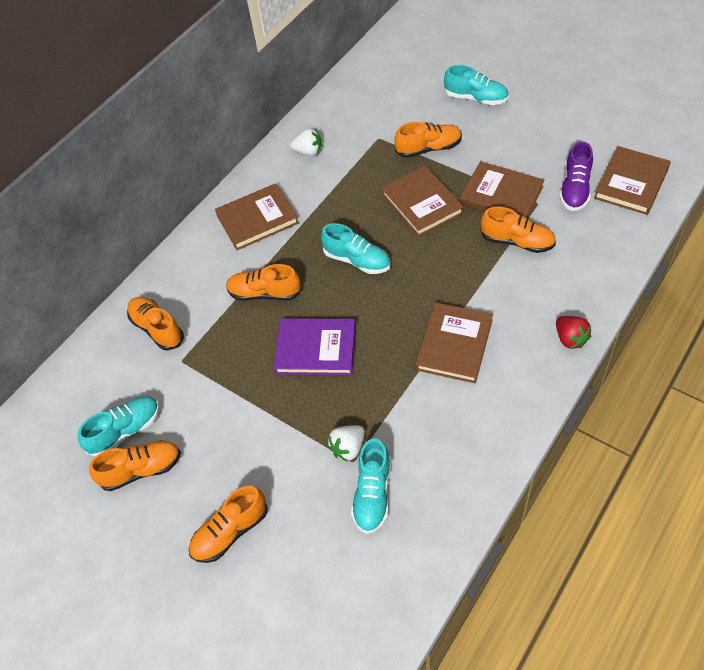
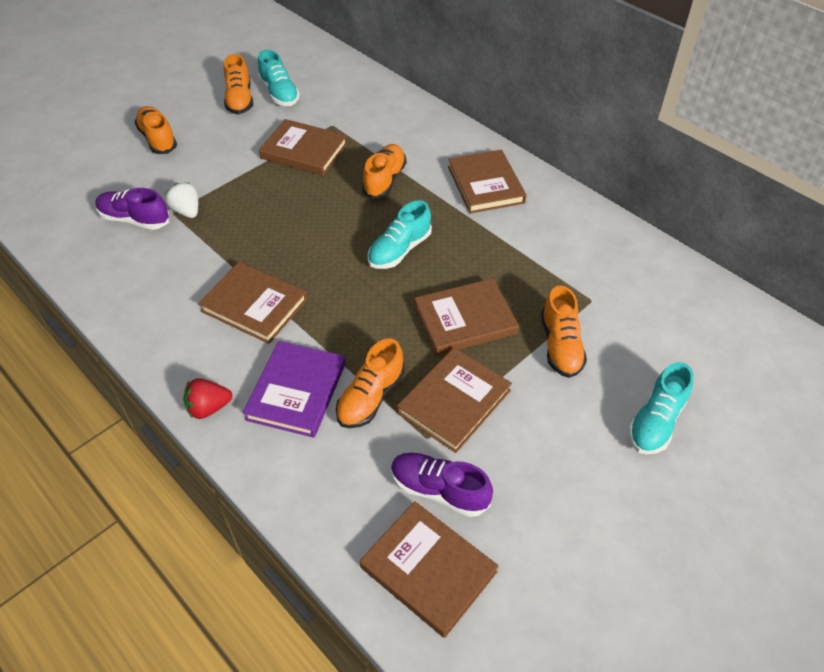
camera: 95 degrees right, 5 degrees down
orange shoe [127,297,184,350] -> none
purple book [274,318,356,375] -> purple book moved to [243,341,346,438]
white strawberry [290,128,322,156] -> none
turquoise shoe [351,438,391,534] -> purple shoe [95,188,170,230]
none -> brown book [259,119,348,176]

